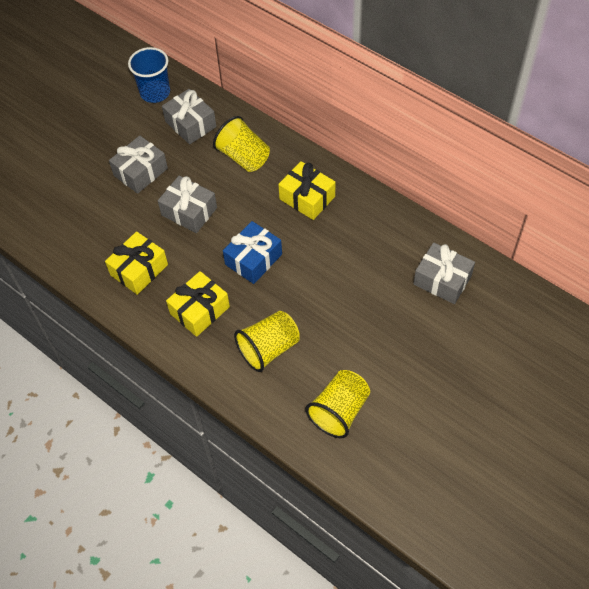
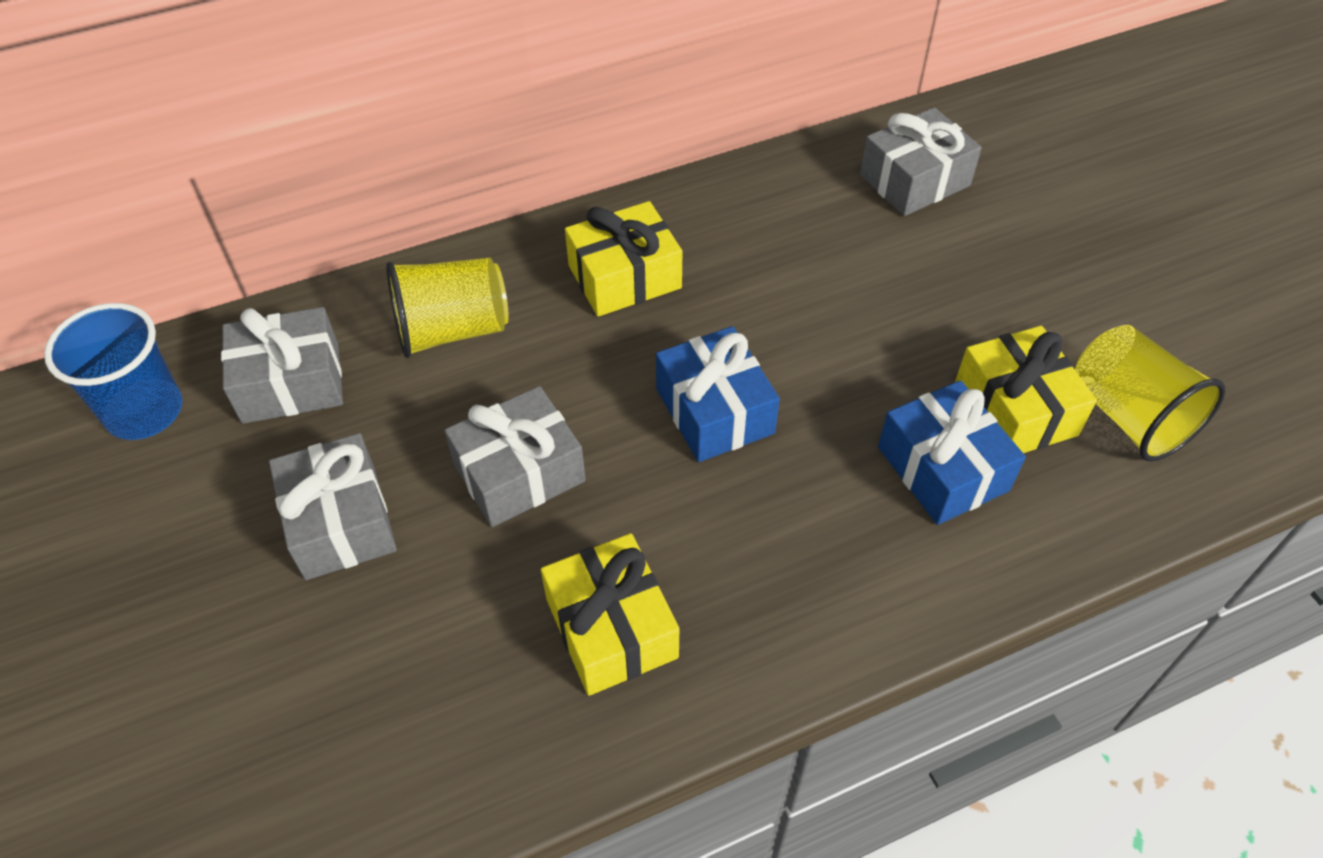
camera: 65 degrees left, 5 degrees down
yellow gift [166,271,230,337] -> yellow gift moved to [955,326,1097,453]
yellow cup [234,311,300,372] -> blue gift [878,380,1026,525]

